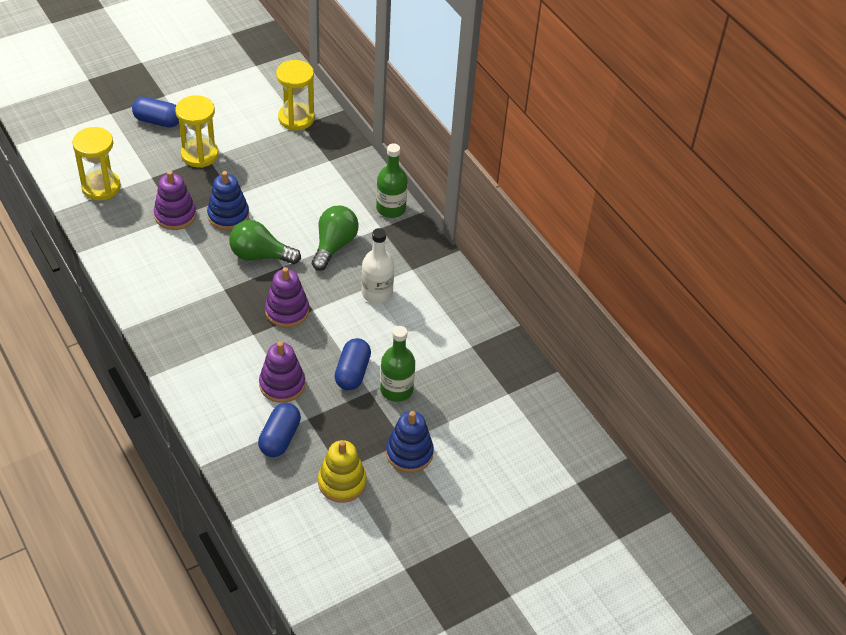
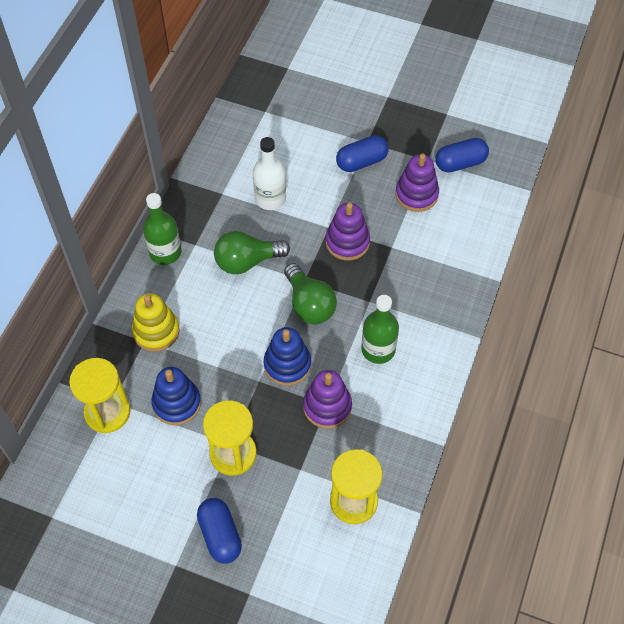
camera: 125 degrees left, 10 degrees up
yellow stacking toy [318,440,367,503] -> yellow stacking toy moved to [132,293,180,352]
green bottle [380,326,415,402] -> green bottle moved to [361,295,399,364]
blue stacking toy [386,411,434,473] -> blue stacking toy moved to [151,367,201,425]

